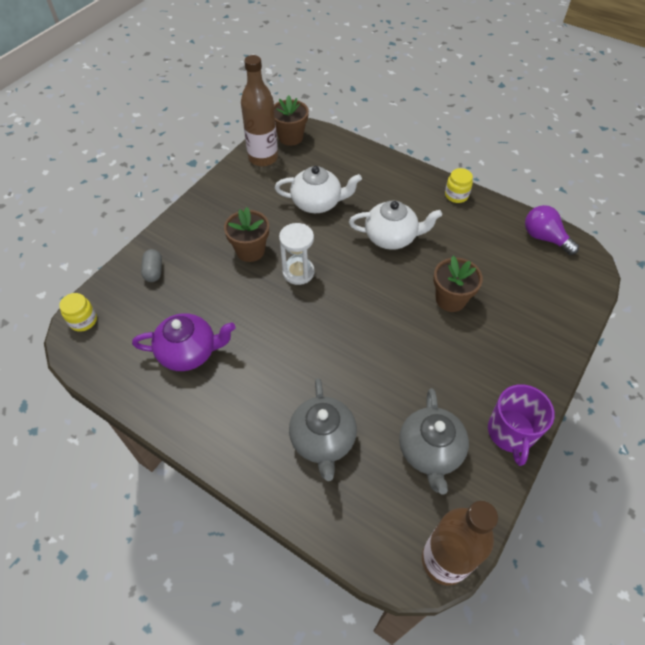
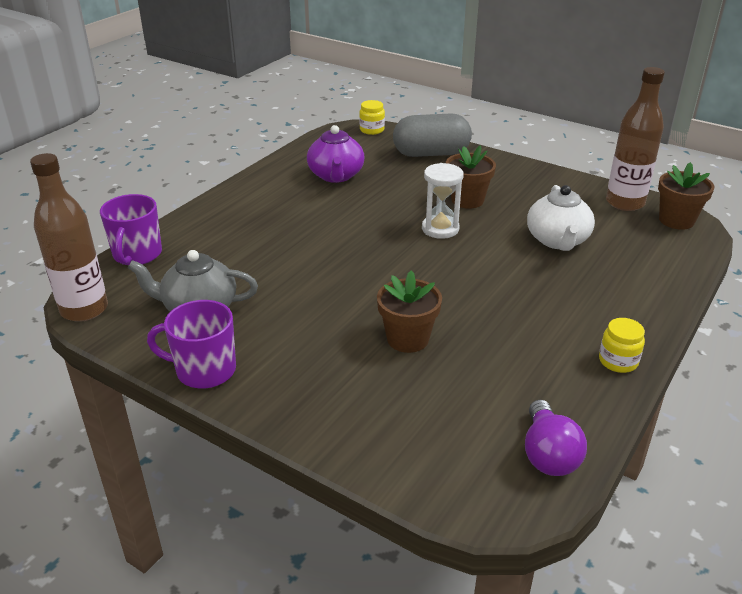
camera: 90 degrees right, 20 degrees down
grey capsule [141,249,162,282] -> grey capsule [393,113,472,157], size x2.14
grey teapot [289,378,357,481] -> none
white teapot [349,200,442,250] -> none
purple light bulb [525,205,579,255] -> purple light bulb turned 135 degrees clockwise [525,400,587,476]
none -> purple mug [100,194,162,265]

